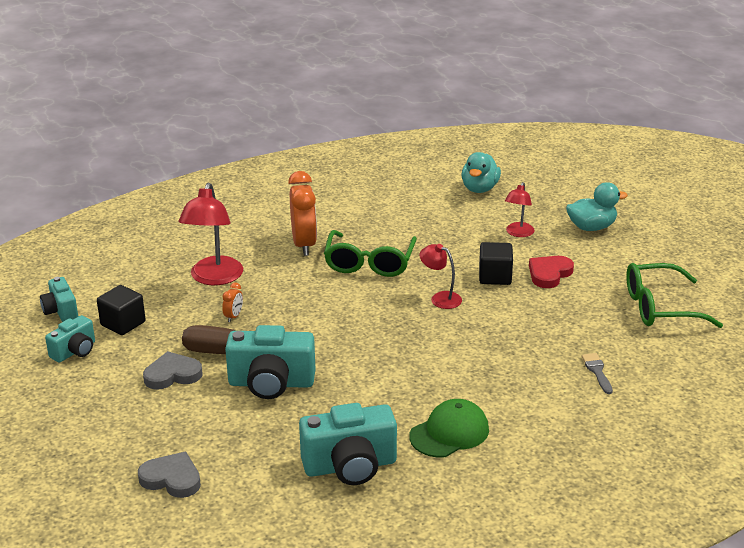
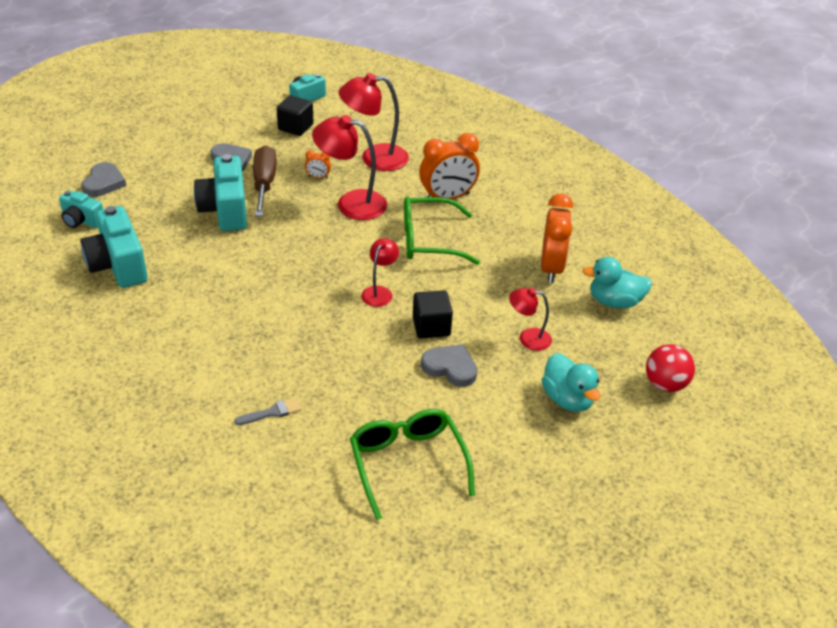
camera: 75 degrees right, 10 degrees up
turquoise camera [45,315,95,363] -> turquoise camera moved to [59,190,103,228]
green cap [410,399,489,458] -> none
red heart [529,256,574,288] -> grey heart [421,344,477,387]
none -> red lamp [312,115,387,220]
none -> orange clock [541,194,573,283]
none -> red ball [646,344,695,392]

